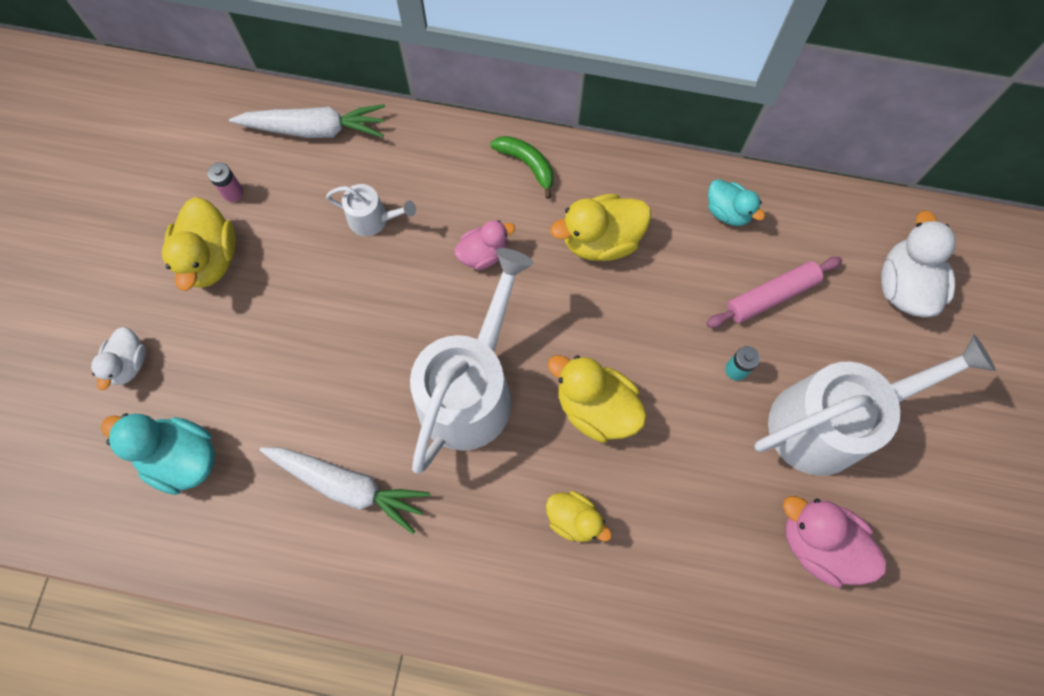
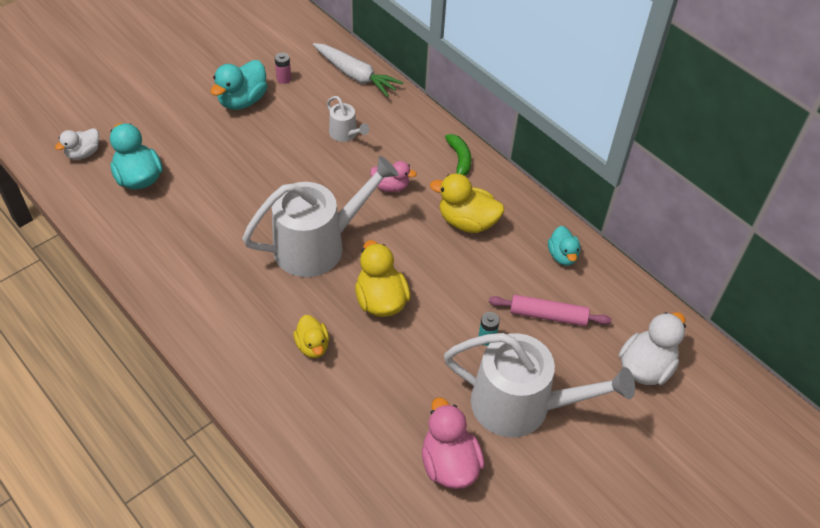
camera: 35 degrees right, 20 degrees down
white duck [91,327,146,390] -> white duck moved to [55,128,99,160]
yellow duck [162,197,236,291] -> turquoise duck [211,60,267,110]
white carrot [260,447,430,534] -> none

